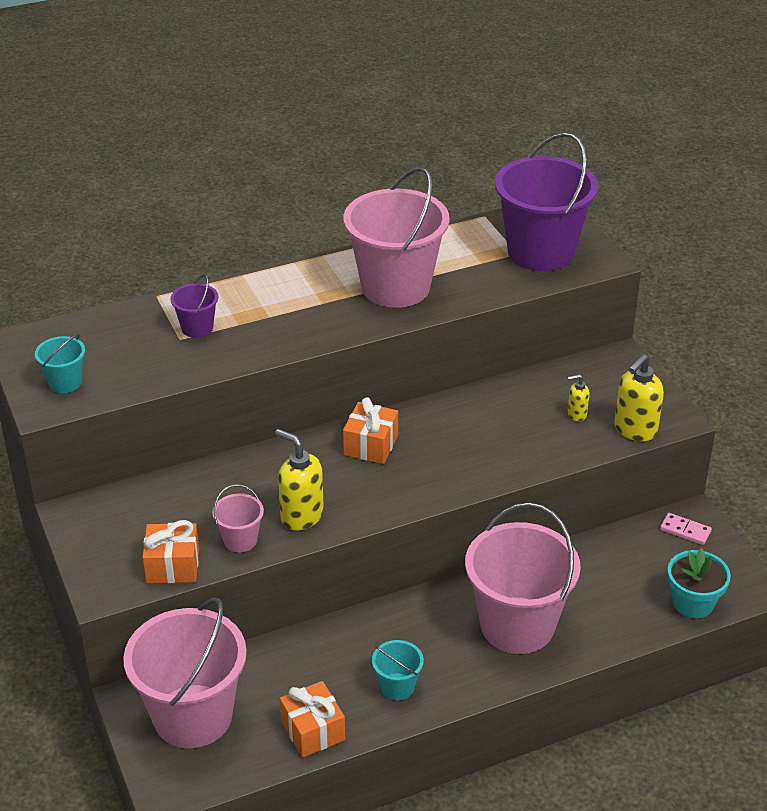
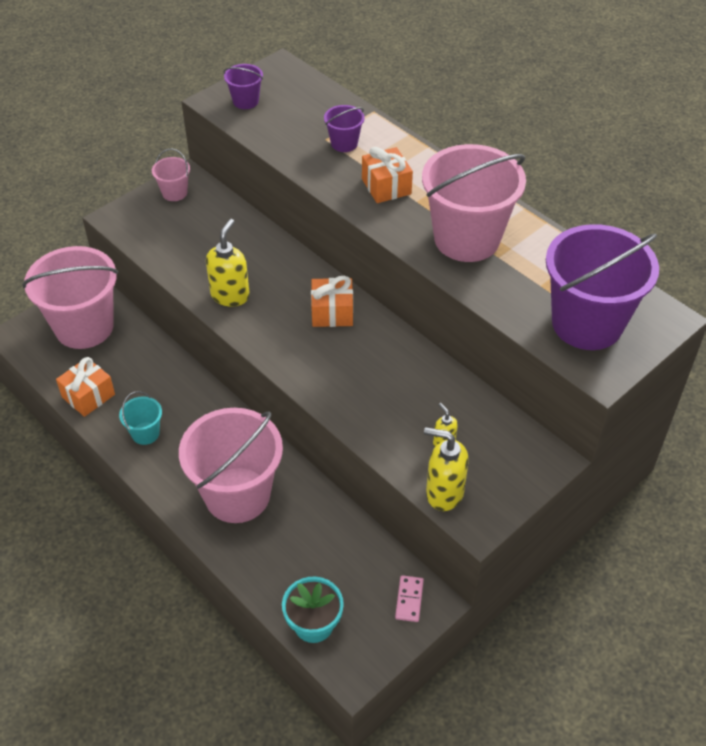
camera: 70 degrees right, 10 degrees up
turquoise bucket [35,334,85,393] -> purple bucket [223,64,263,109]
orange gift [142,520,199,583] -> orange gift moved to [362,147,413,203]
pink bucket [212,484,264,552] -> pink bucket moved to [152,148,190,201]

